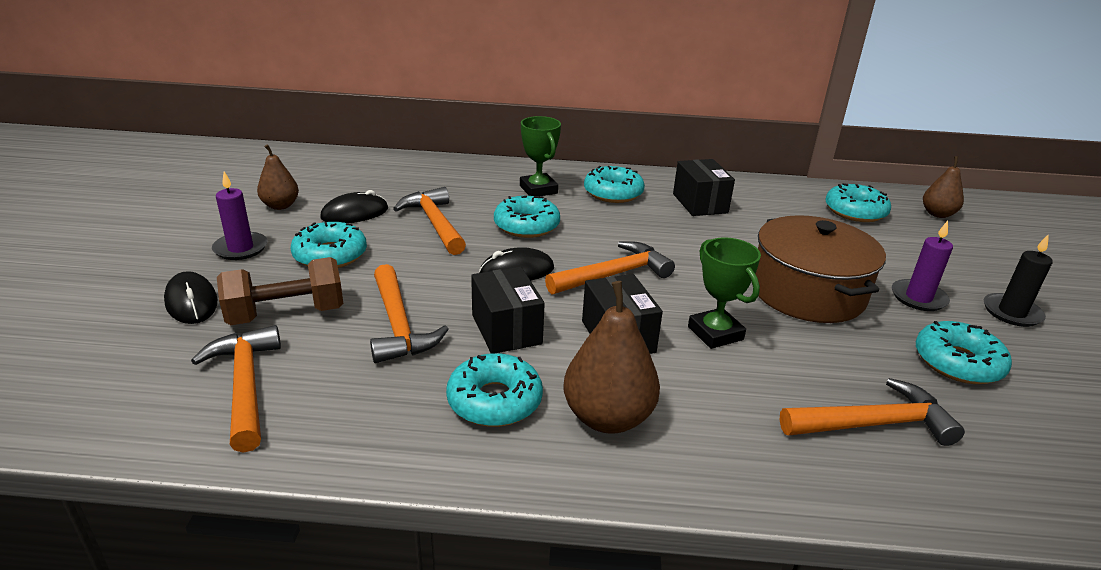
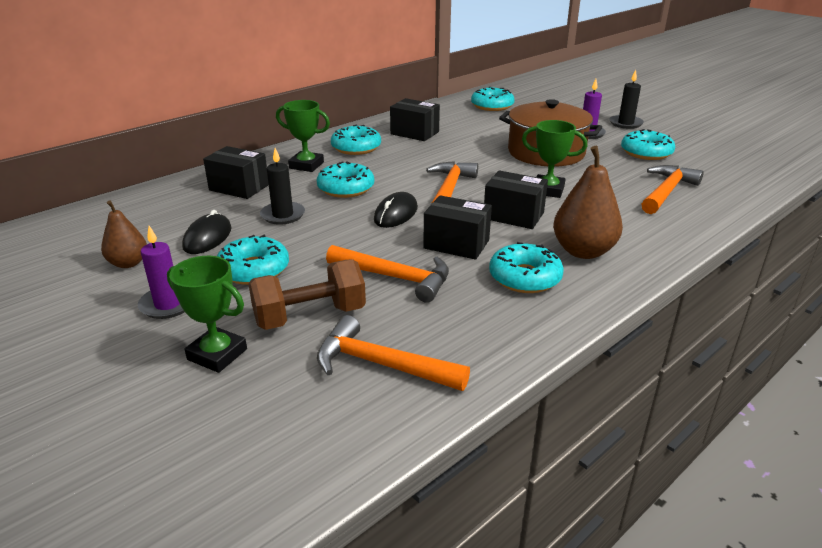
camera: 45 degrees left, 0 degrees up
black mouse [164,271,218,324] -> green trophy [167,256,247,373]
brown dumbbell [217,257,343,325] -> brown dumbbell turned 45 degrees clockwise [248,259,366,330]
orange hammer [393,187,466,255] -> black candle [260,148,305,225]
brown pear [923,156,964,218] -> none
none -> black box [203,146,269,199]

